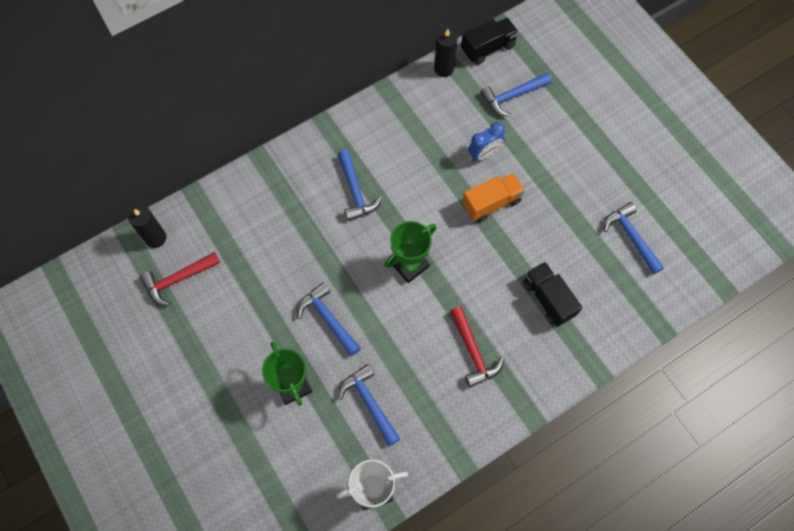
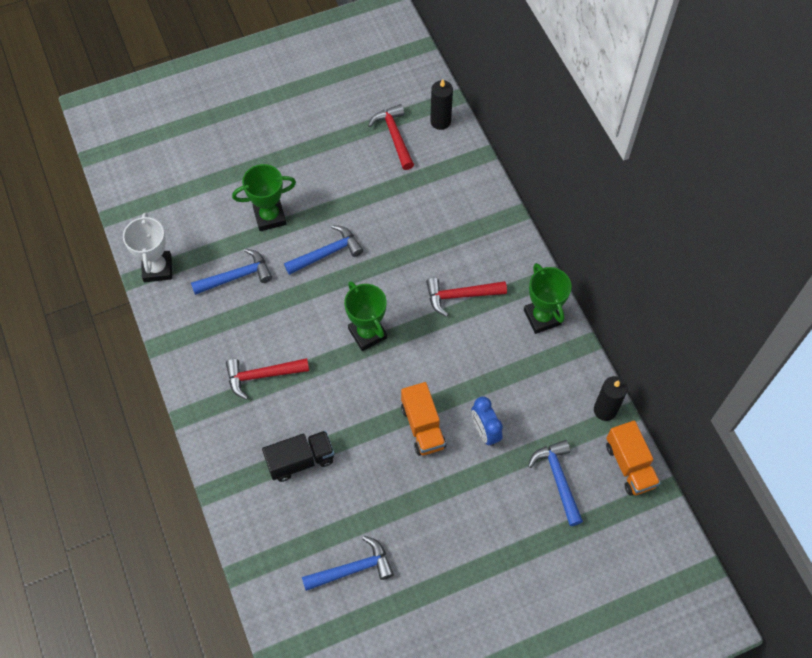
camera: 100 degrees right, 5 degrees down
blue hammer [338,150,382,221] -> red hammer [426,277,507,317]
black truck [461,18,519,65] -> orange truck [606,420,660,496]
none -> green trophy [524,263,572,334]

